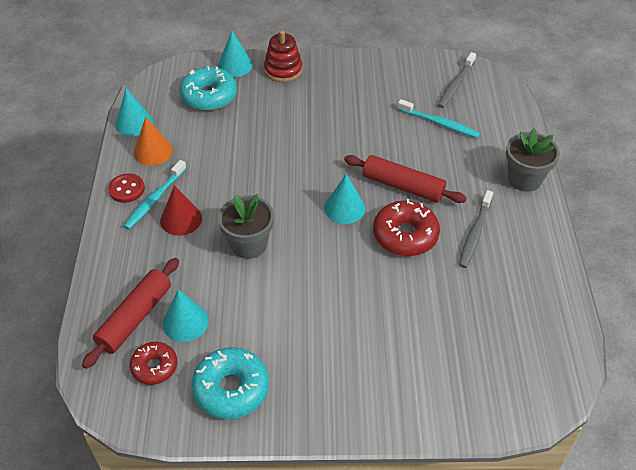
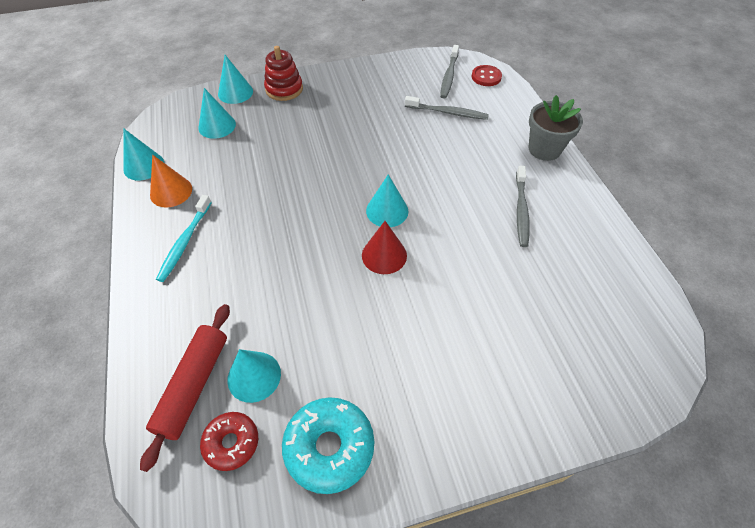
camera: 15 degrees left, 5 degrees up
red button [108,173,145,203] -> red button moved to [472,65,502,86]
red cone [160,185,202,236] -> red cone moved to [362,221,407,274]
turquoise donut [180,66,237,111] -> turquoise cone [198,88,236,139]
grey flower pot [218,194,274,259] -> none
red rolling pin [344,155,467,203] -> none
red donut [373,199,440,256] -> none
turquoise toothbrush [398,99,480,138] -> grey toothbrush [405,96,489,120]

